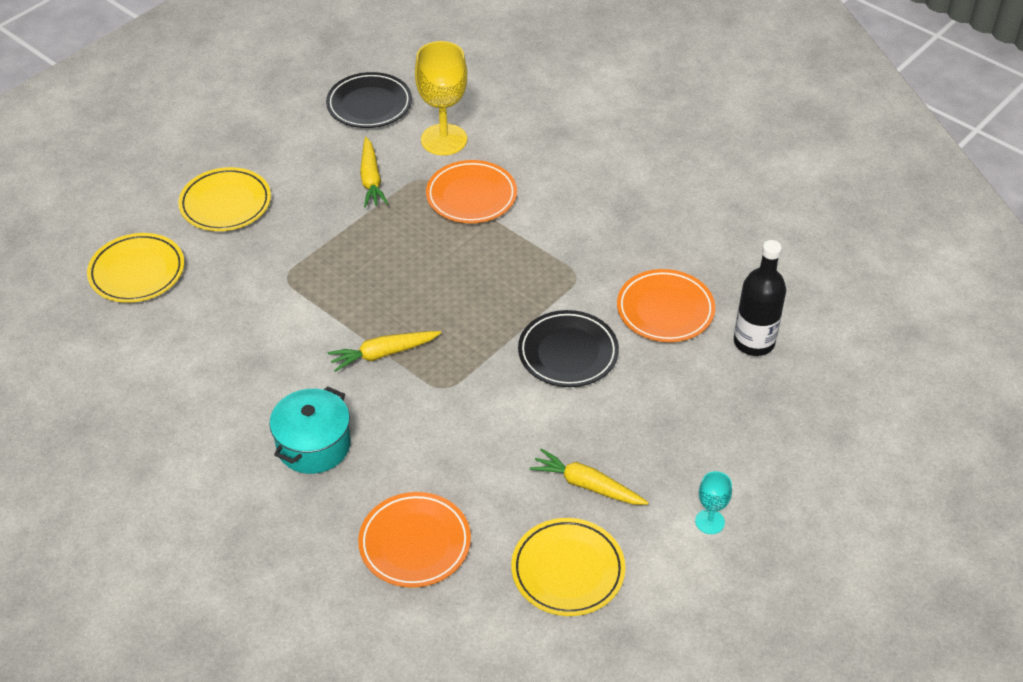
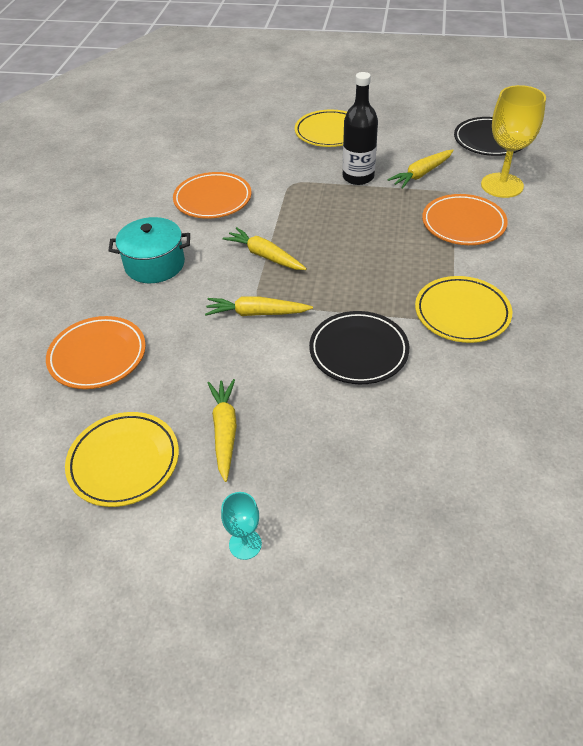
camera: 60 degrees right, 0 degrees up
yellow plate [87,233,184,303] -> yellow plate moved to [415,276,512,343]
orange plate [617,269,715,342] -> orange plate moved to [173,172,251,219]
black bottle [734,240,786,356] -> black bottle moved to [343,72,378,185]
none -> yellow carrot [205,296,313,316]

